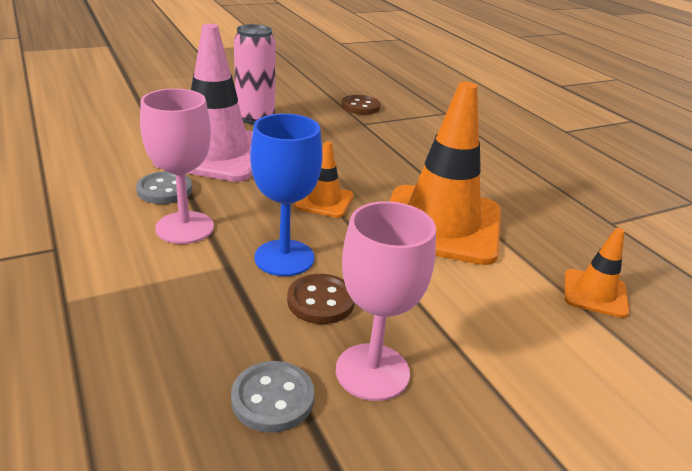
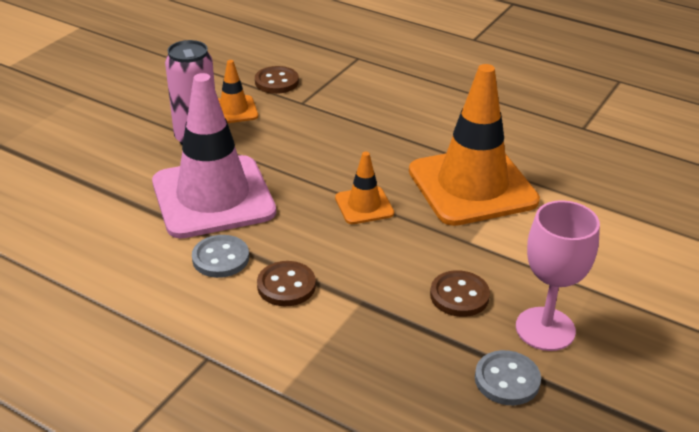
camera: 30 degrees left, 5 degrees up
pink goblet [140,89,214,244] -> brown button [257,261,316,306]
blue goblet [250,114,323,276] -> none
orange traffic cone [565,228,630,318] -> orange traffic cone moved to [218,60,258,123]

